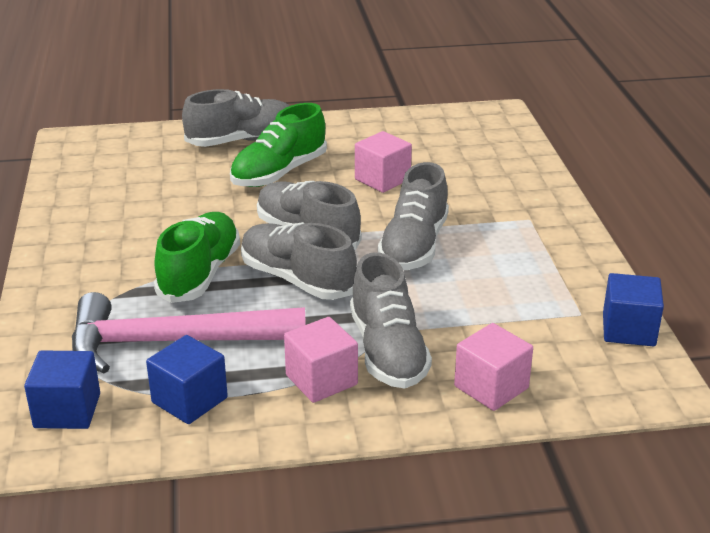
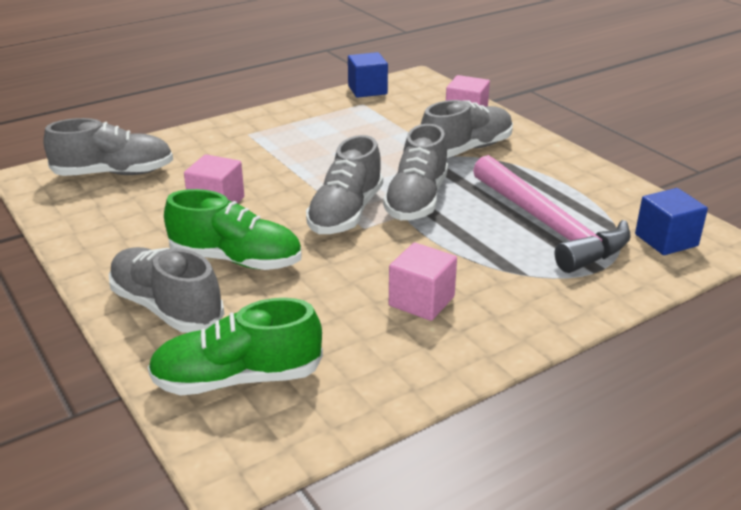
camera: 115 degrees left, 0 degrees up
blue cube [146,335,228,424] -> none
green shoe [154,212,240,303] -> green shoe moved to [148,298,323,395]
pink cube [284,317,358,403] -> pink cube moved to [389,242,457,321]
grey shoe [378,162,449,270] -> grey shoe moved to [44,118,173,176]

